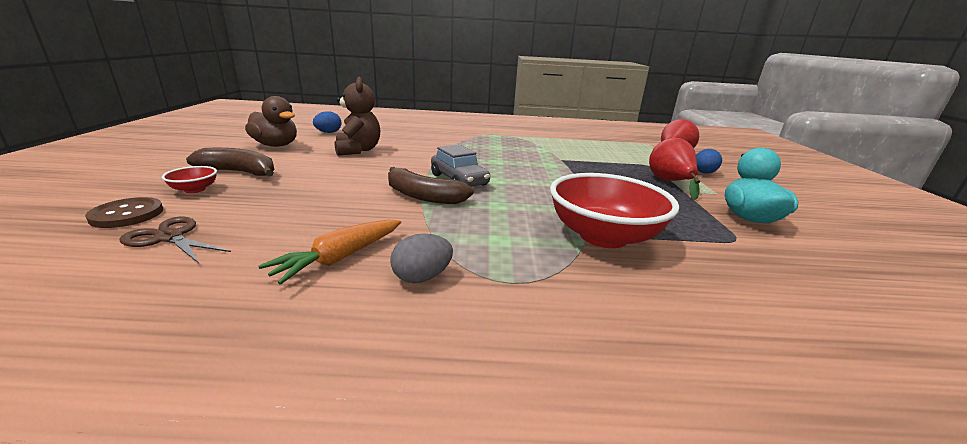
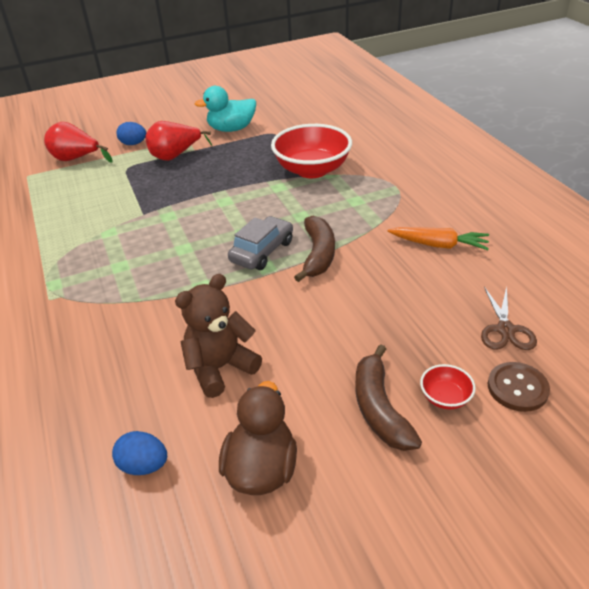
camera: 110 degrees left, 15 degrees up
grey egg [390,234,453,283] -> none

